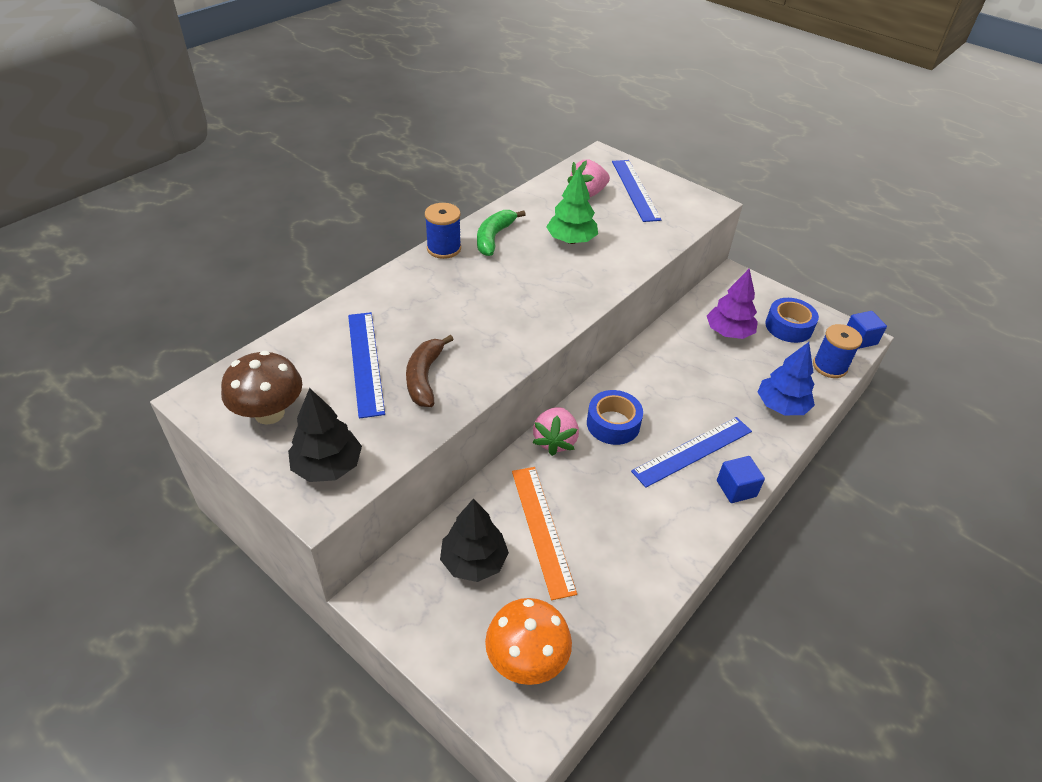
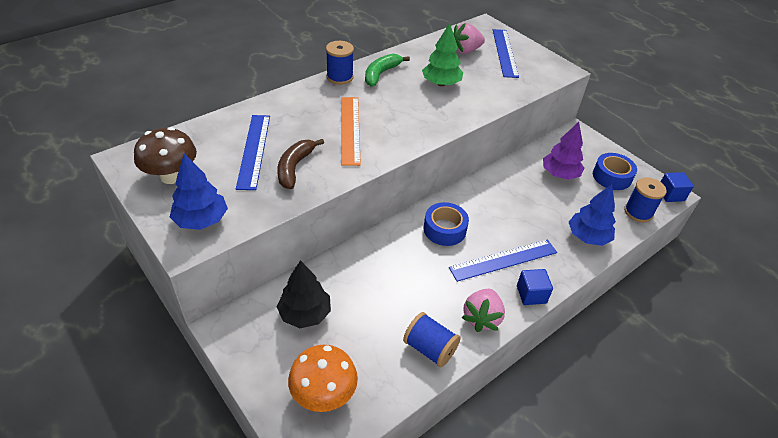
camera: 10 degrees right, 0 degrees up
black tree [288,388,362,482] -> blue tree [170,153,228,230]
orange ruler [512,467,577,600] -> orange ruler moved to [341,97,361,166]
pink strawberry [532,407,579,456] -> pink strawberry moved to [461,289,505,332]
none -> blue spool [403,312,461,367]

